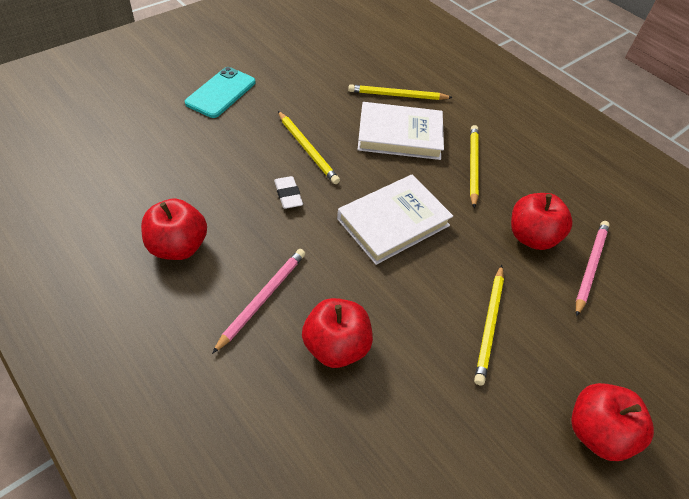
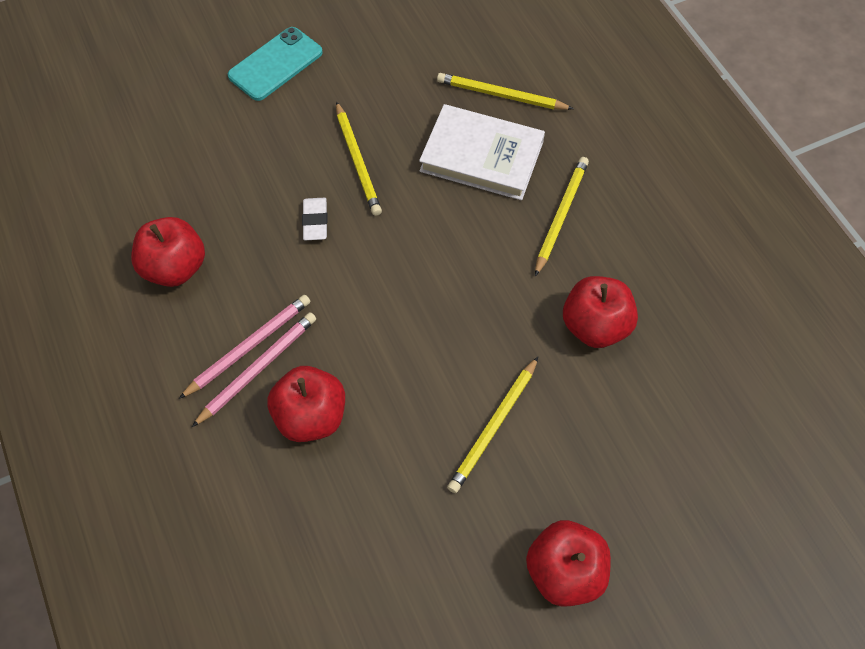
camera: 20 degrees right, 10 degrees up
white book [337,175,453,265] -> none
pink pencil [576,221,610,317] -> pink pencil moved to [192,312,316,427]

